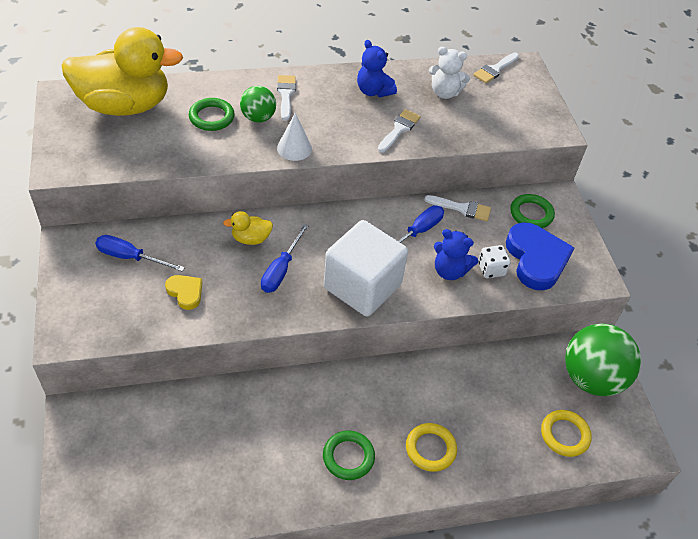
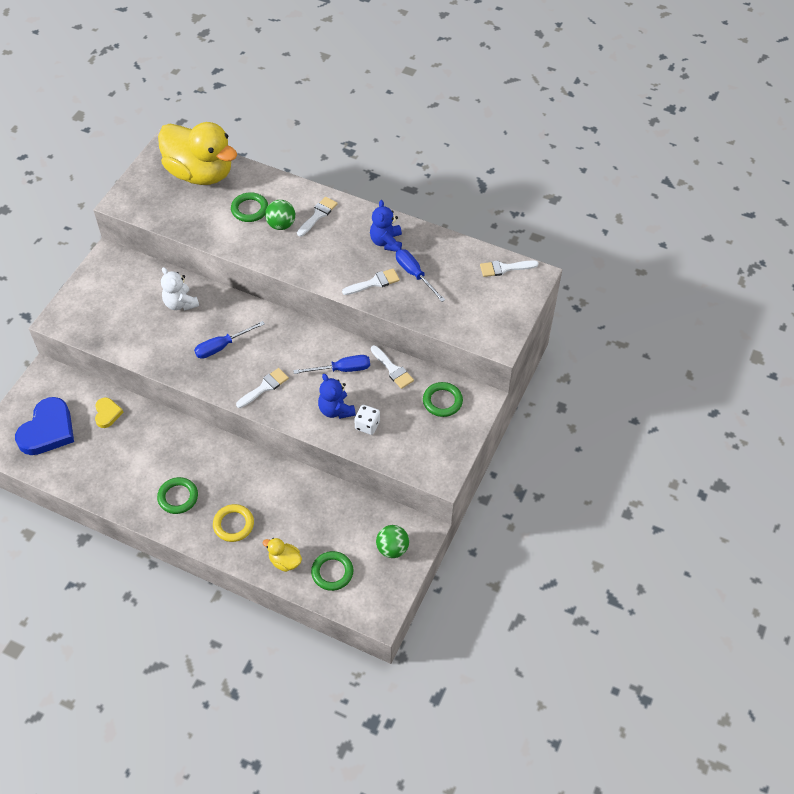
camera: 40 degrees right, 5 degrees up
blue screwdriver [95,235,185,272] -> blue screwdriver moved to [396,249,445,302]
yellow heart [165,275,202,310] -> yellow heart moved to [95,397,124,428]
yellow duck [223,211,273,245] -> yellow duck moved to [263,538,302,572]
white cone [277,113,312,161] -> none
white cube [323,220,408,317] -> white brush [236,368,289,408]
white teddy bear [429,47,470,99] -> white teddy bear moved to [161,267,199,311]
blue heart [506,222,575,290] -> blue heart moved to [15,397,74,455]
yellow ring [541,410,592,457] -> green ring [311,551,353,591]
green ball [565,323,641,396] -> green ball [376,525,409,558], size x0.54

